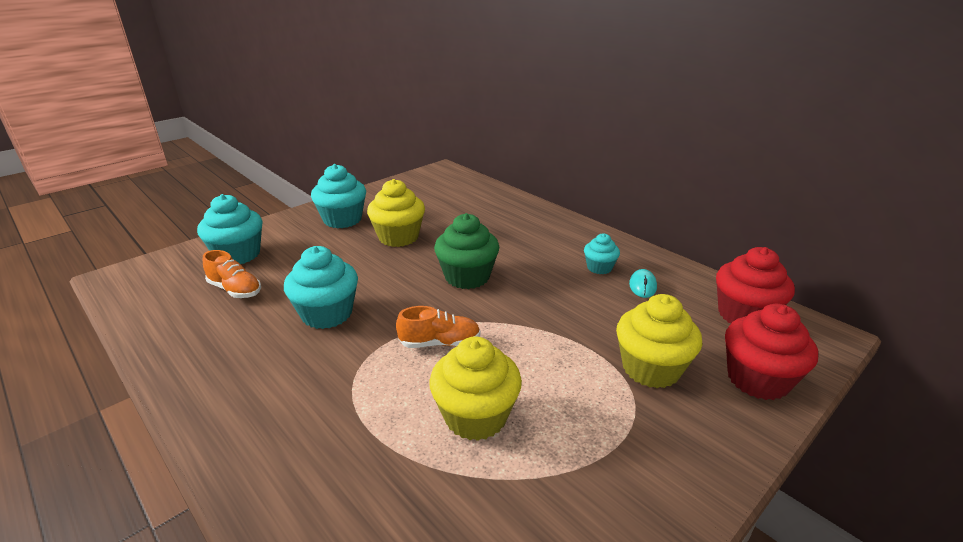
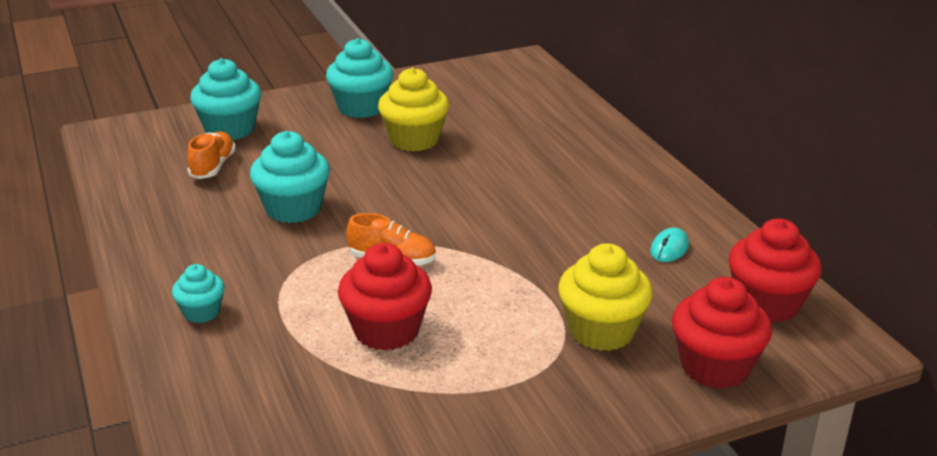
camera: 20 degrees right, 0 degrees up
orange shoe [203,250,261,298] -> orange shoe turned 135 degrees counterclockwise [187,131,236,179]
yellow cupcake [429,336,522,441] -> red cupcake [338,243,432,351]
green cupcake [434,213,499,289] -> none
turquoise cupcake [584,233,620,274] -> turquoise cupcake moved to [172,264,225,323]

